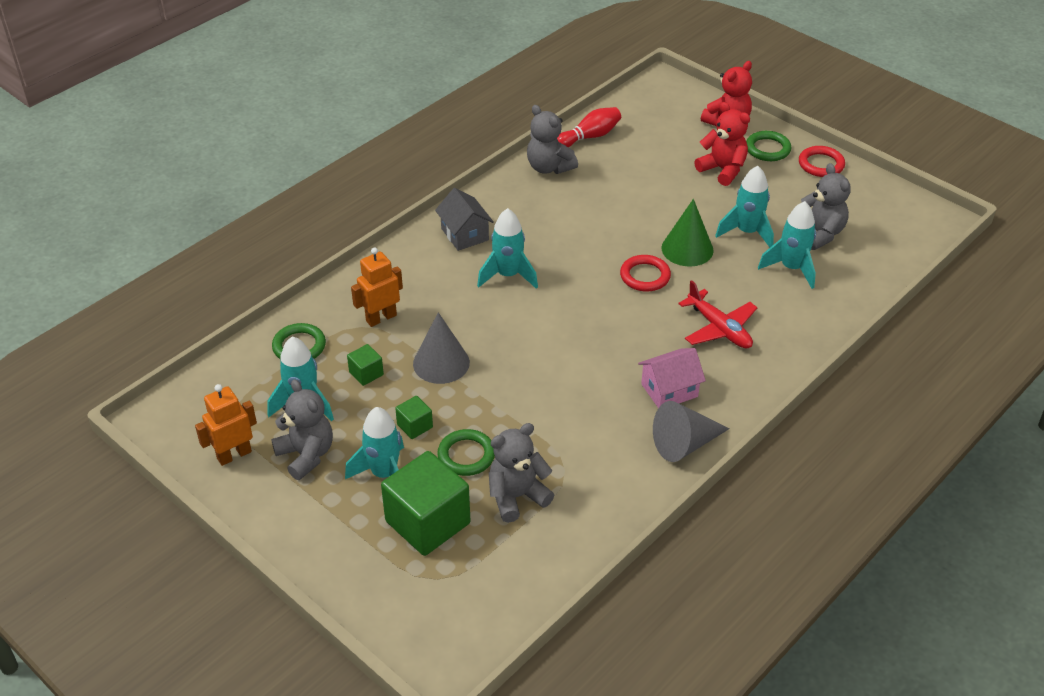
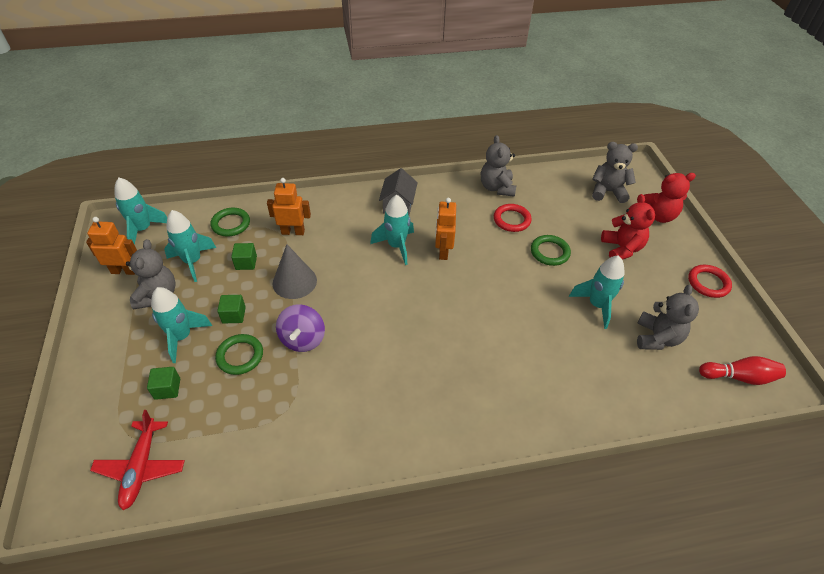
camera: 35 degrees right, 5 degrees up
green cube [381,451,470,556] -> green cube [147,367,180,400], size x0.46
grey teddy bear [489,423,554,523] -> grey teddy bear moved to [592,142,638,203]
red bowling pin [557,107,621,147] -> red bowling pin moved to [699,356,786,385]
red ring [620,255,671,292] -> red ring moved to [494,204,532,232]
pink house [638,348,706,408] -> none
grey cone [653,401,730,462] -> none
green cone [662,199,714,267] -> none
red plane [678,280,758,349] -> red plane moved to [90,410,185,510]
green ring [746,131,792,161] -> green ring moved to [531,235,571,266]
turquoise rocket [758,201,816,289] -> turquoise rocket moved to [114,178,167,245]
none -> purple spinning top [276,304,325,352]
none -> orange robot [435,198,456,260]

